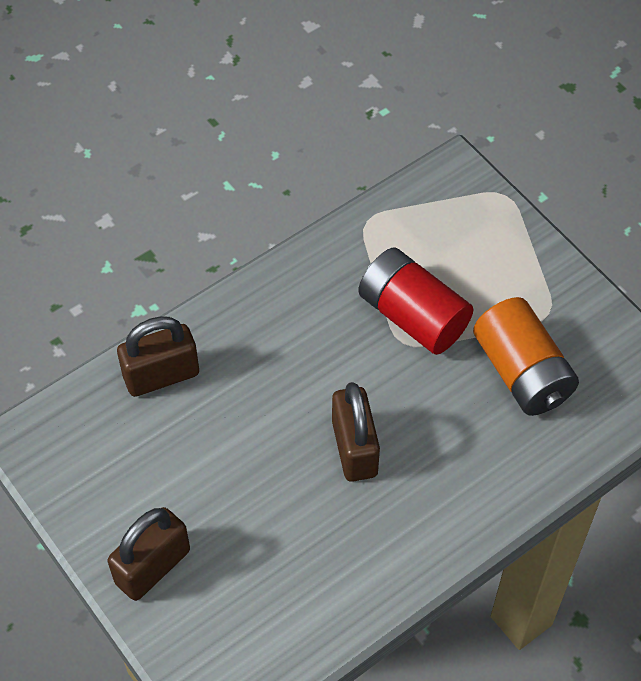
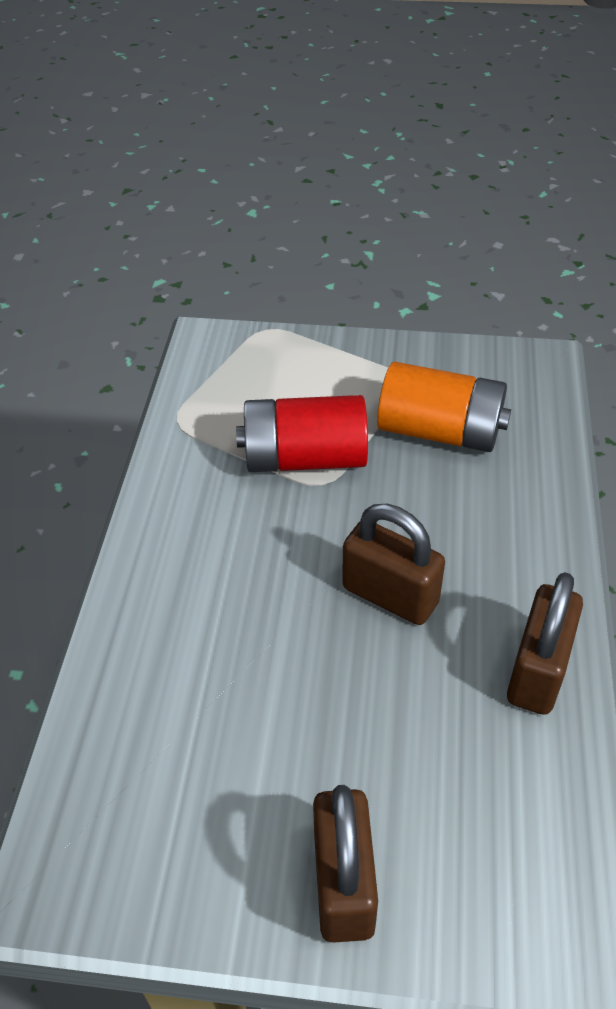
camera: 45 degrees left, 10 degrees down
brown padlock [117,316,199,397] -> brown padlock moved to [507,572,583,715]

